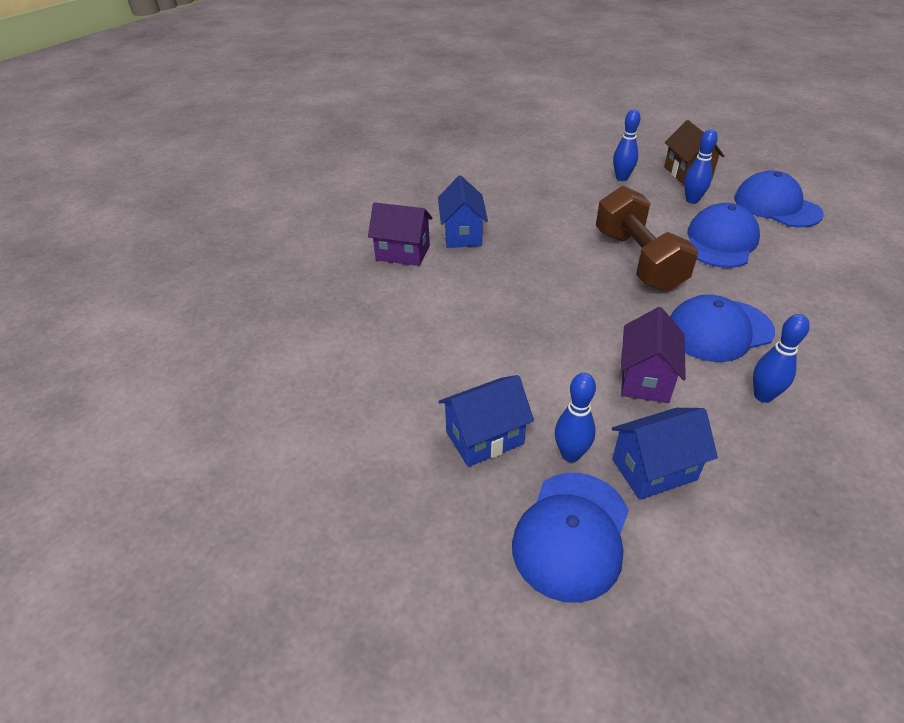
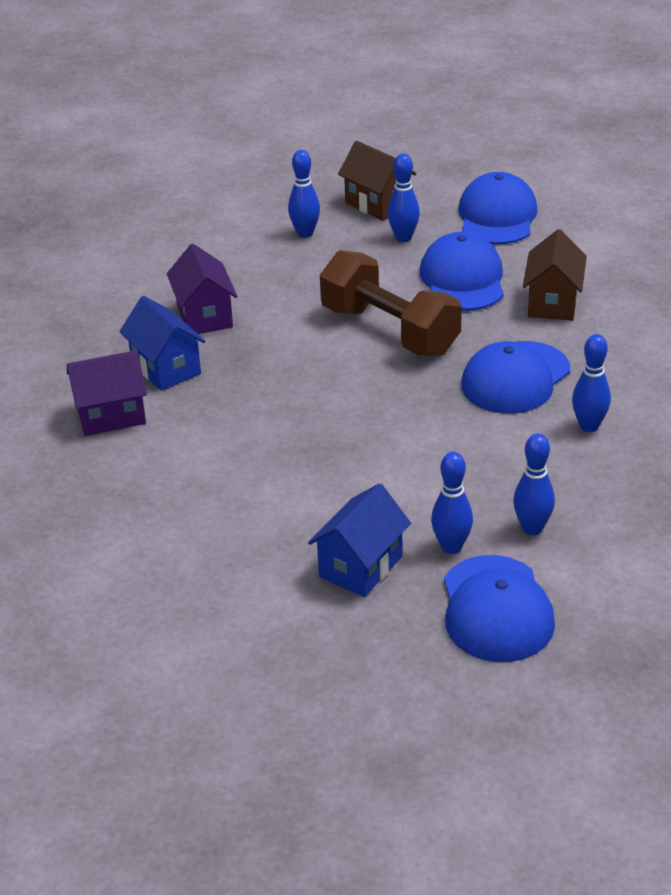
camera: 30 degrees left, 5 degrees down
blue house [612,408,718,500] -> blue bowling pin [513,433,555,535]
purple house [621,307,686,403] -> purple house moved to [167,244,237,334]
blue cap [734,170,824,227] -> blue cap turned 75 degrees clockwise [458,172,538,245]
none -> brown house [523,229,587,321]

